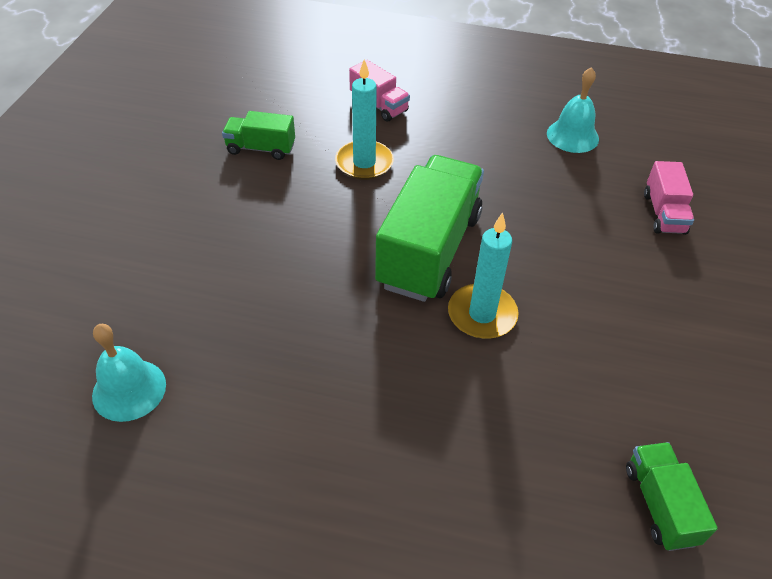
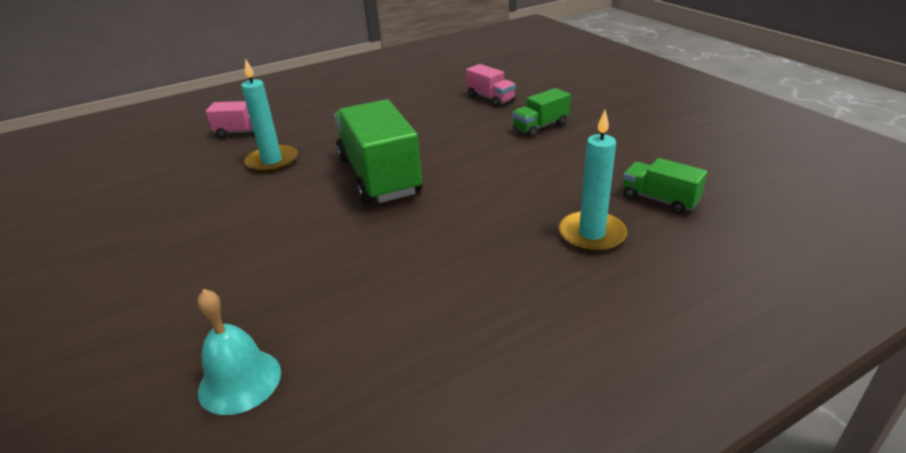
camera: 40 degrees left, 15 degrees down
green truck [222,111,295,160] -> green truck moved to [512,88,571,137]
turquoise candle [448,212,519,339] -> turquoise candle moved to [558,110,627,252]
turquoise bell [547,67,599,153] -> none

